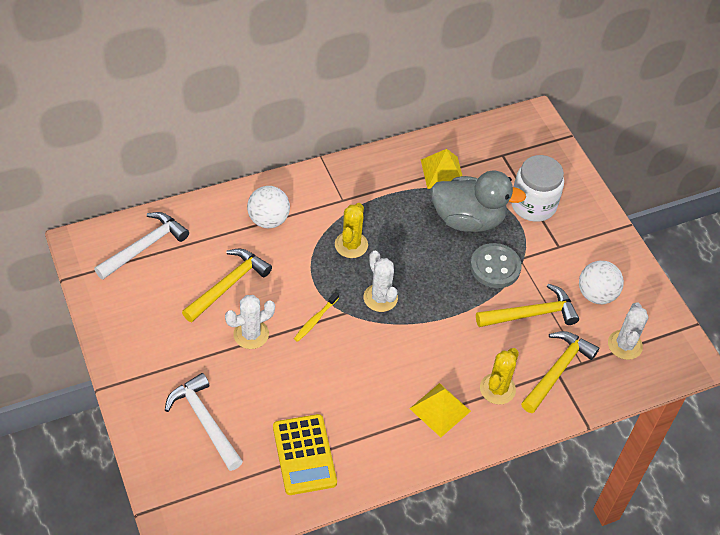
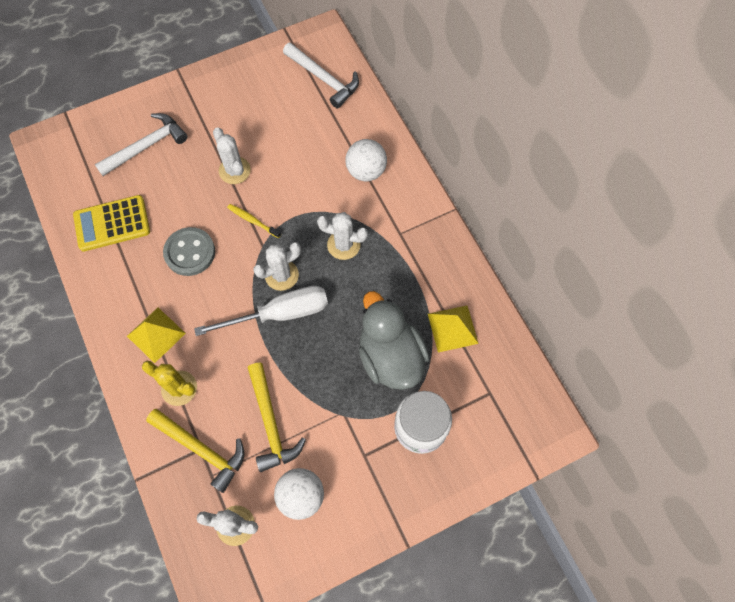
camera: 90 degrees right, 15 degrees up
yellow hammer [182,249,272,322] -> none
yellow cactus [335,203,368,258] -> white cactus [317,212,368,260]
grey duck [431,171,526,232] -> grey duck turned 150 degrees clockwise [359,291,429,390]
grey button [470,243,522,288] -> grey button moved to [163,227,215,276]
none -> white screwdriver [194,286,328,336]

